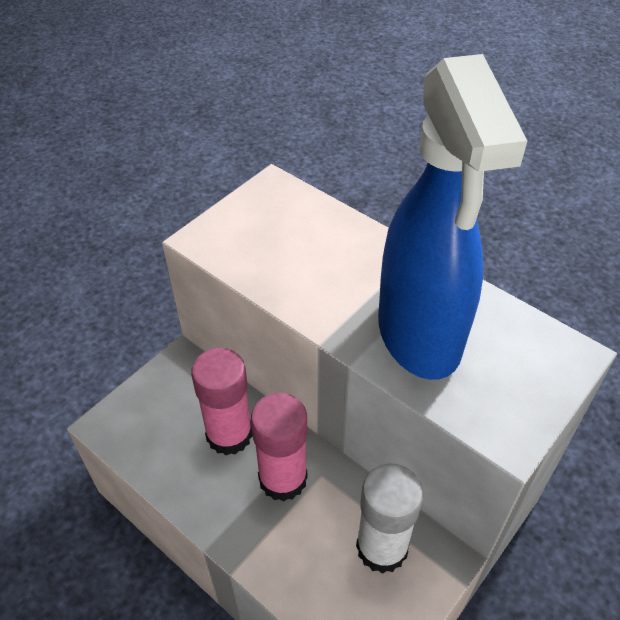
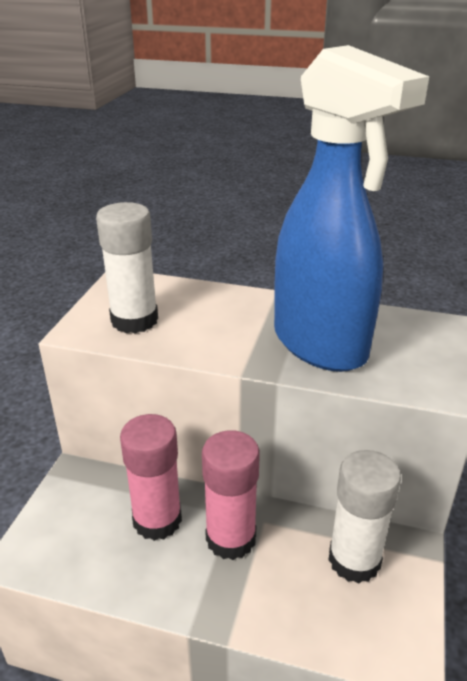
camera: 25 degrees left, 15 degrees down
none -> white glue stick [96,202,158,333]

